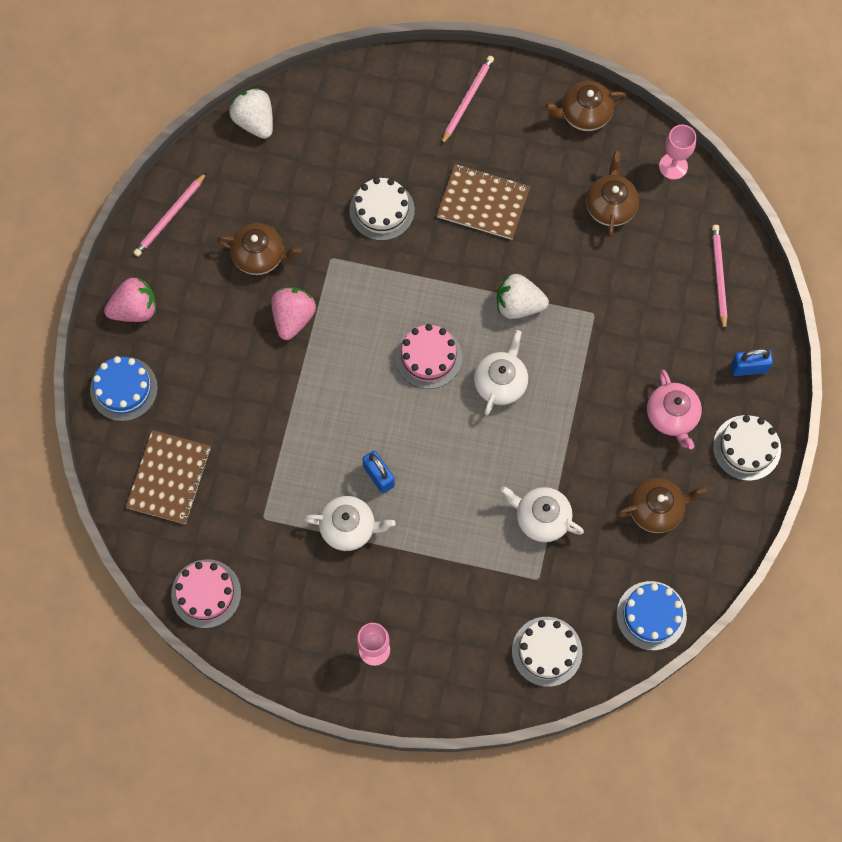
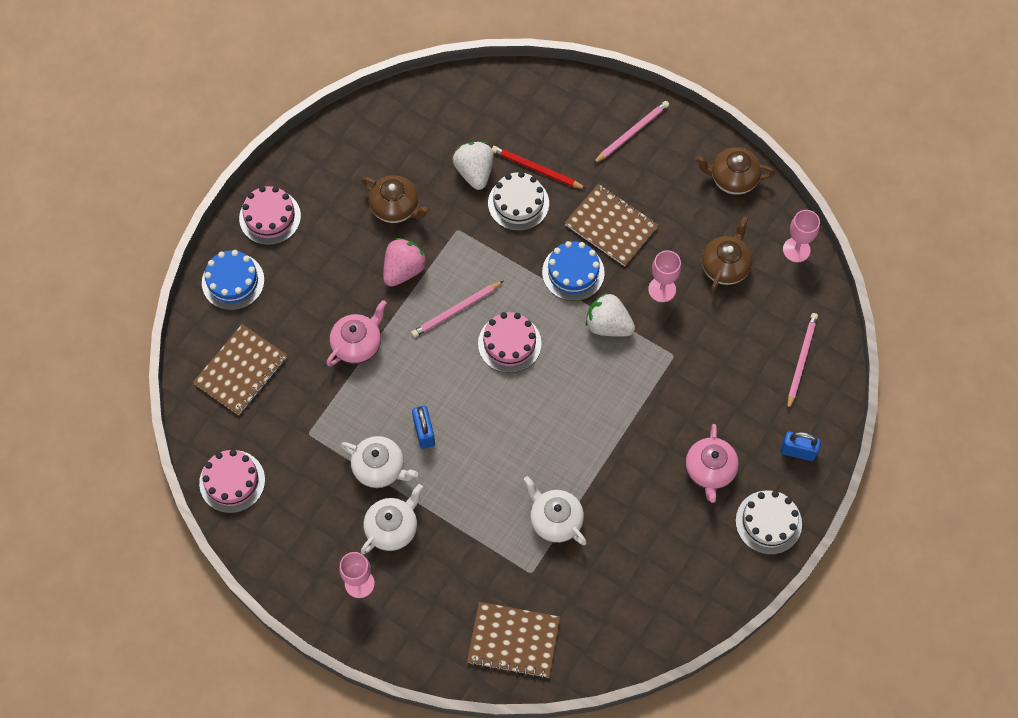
camera: 20 degrees right, 5 degrees down
pink strawberry [104,277,156,322] -> pink cake [239,186,301,245]
pink pencil [133,172,207,257] -> pink pencil moved to [411,281,503,337]
white strawberry [229,88,273,139] -> white strawberry moved to [453,142,494,190]
white teapot [474,330,528,415] -> white teapot moved to [361,484,423,554]
white cake [512,617,582,687] -> brown notebook [467,602,560,679]
brown teapot [616,478,708,533] -> none
blue cake [617,581,687,651] -> blue cake moved to [542,241,605,301]
none -> pink teapot [326,300,387,367]
none -> red pencil [492,146,586,189]
none -> pink goblet [648,250,681,302]

